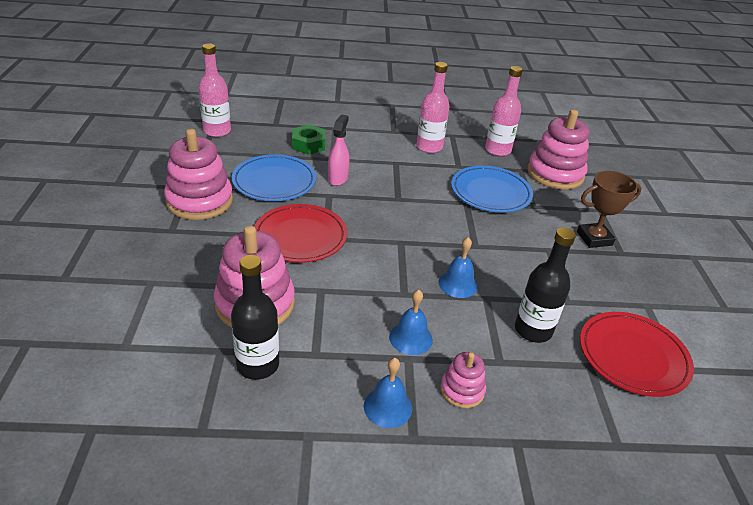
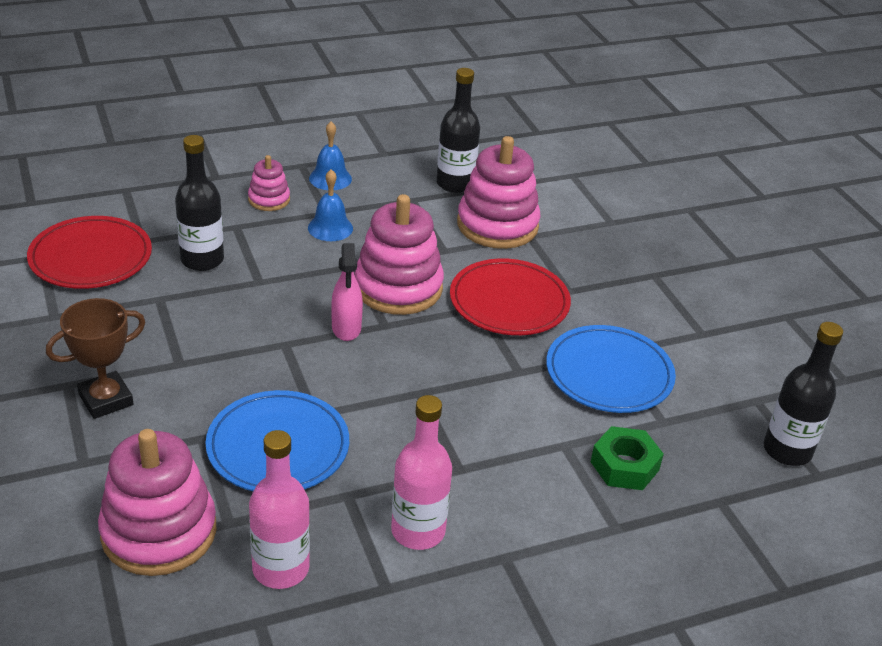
camera: 160 degrees right, 0 degrees up
pink stacking toy [164,129,233,220] -> pink stacking toy moved to [354,194,444,315]
pink bottle [198,43,231,137] -> black bottle [764,322,843,466]
pink spray bottle [328,114,349,186] -> pink spray bottle moved to [331,243,363,341]
blue bell [439,237,478,298] -> none

